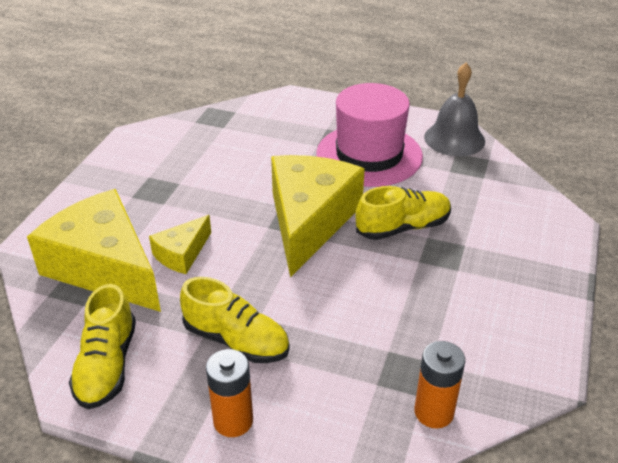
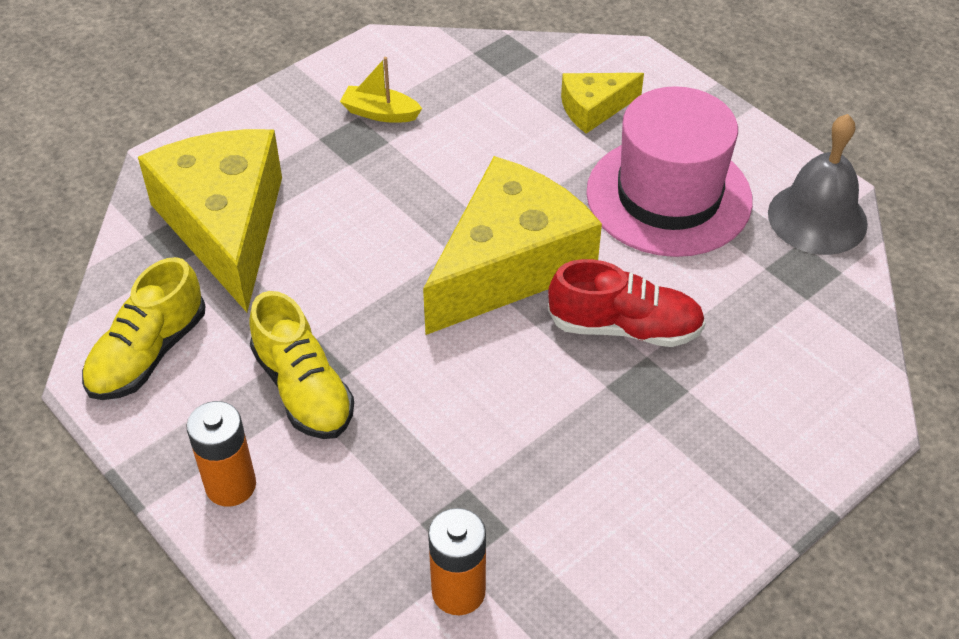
camera: 30 degrees right, 10 degrees up
yellow cheese [149,215,211,274] -> yellow cheese moved to [561,73,644,134]
yellow shoe [356,186,451,240] -> red shoe [548,259,706,347]
none -> yellow boat [340,57,422,123]

